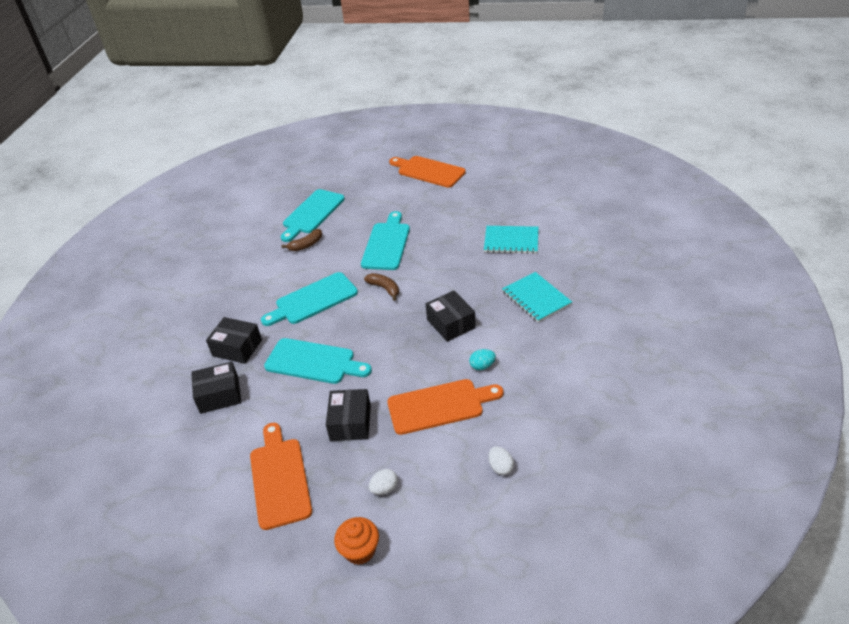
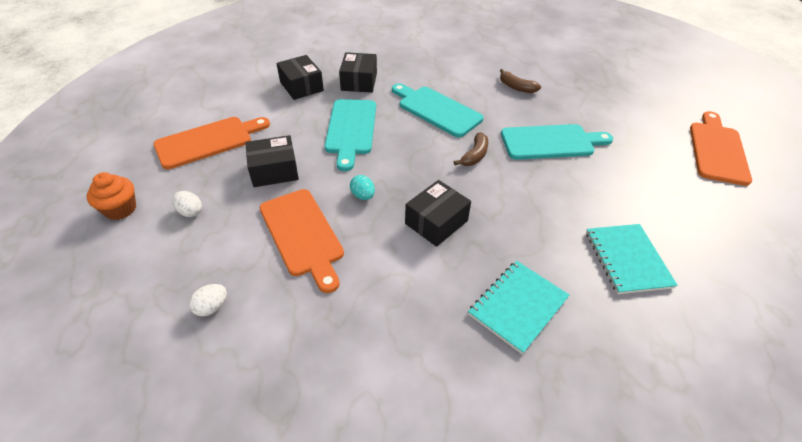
camera: 70 degrees right, 5 degrees up
turquoise cutting board [281,189,345,242] -> none
turquoise egg [469,349,496,370] -> turquoise egg moved to [350,175,375,200]

